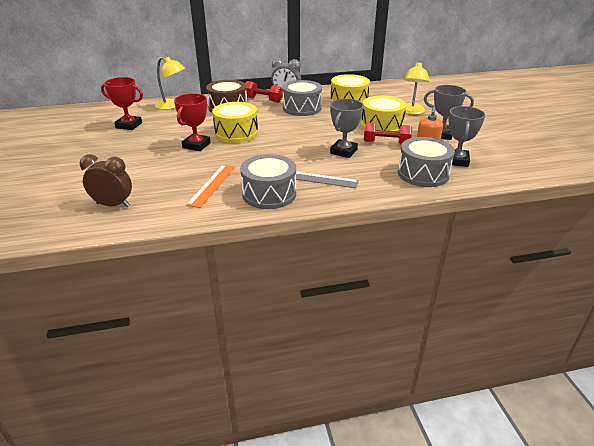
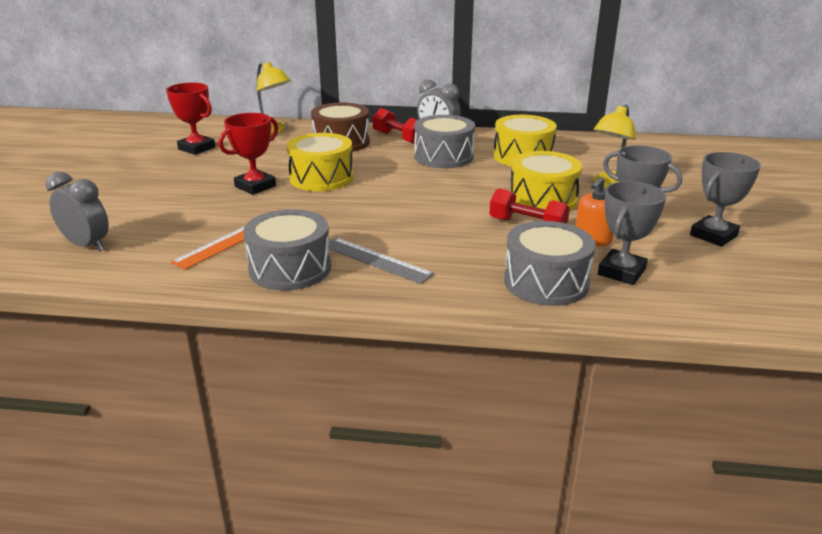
camera: 20 degrees right, 5 degrees down
brown clock [80,154,132,207] -> grey clock [46,172,109,251]
grey trophy [330,99,363,158] -> grey trophy moved to [690,152,761,247]

